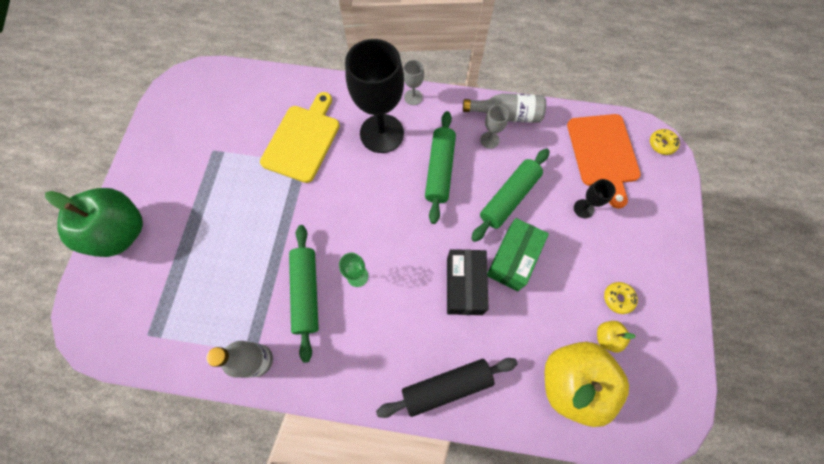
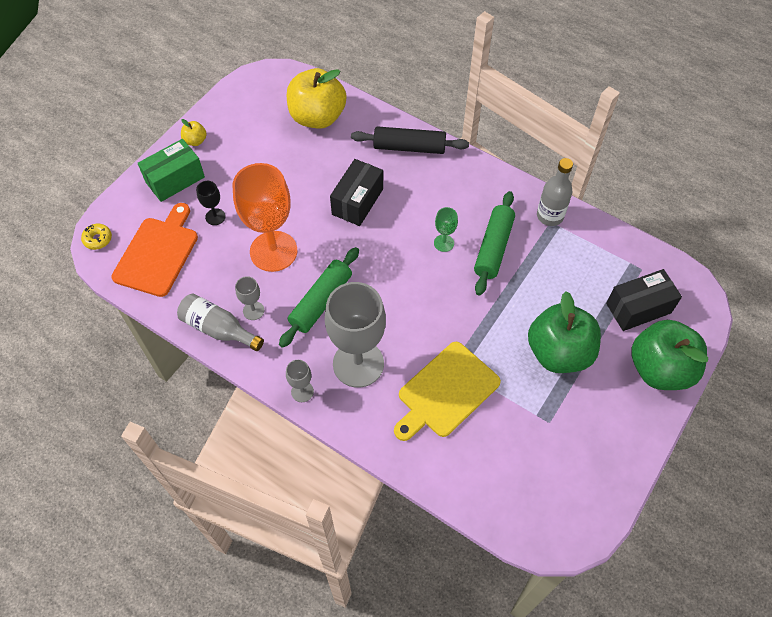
camera: 155 degrees left, 10 degrees down
black goblet [345,39,404,153] -> grey goblet [325,282,386,388]
green rolling pin [471,148,550,242] -> orange goblet [233,163,297,272]
green box [487,218,549,291] -> green box moved to [138,139,205,202]
yellow apple [597,321,636,352] -> yellow apple moved to [181,119,207,146]
yellow donut [604,282,638,314] -> none
none -> green apple [528,291,601,373]
none -> black box [606,269,682,331]

